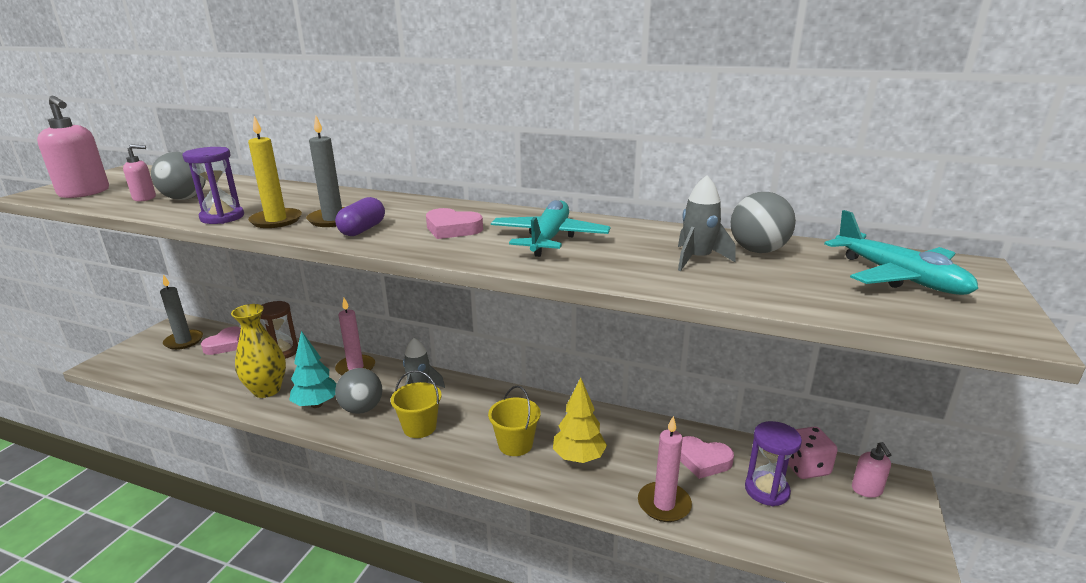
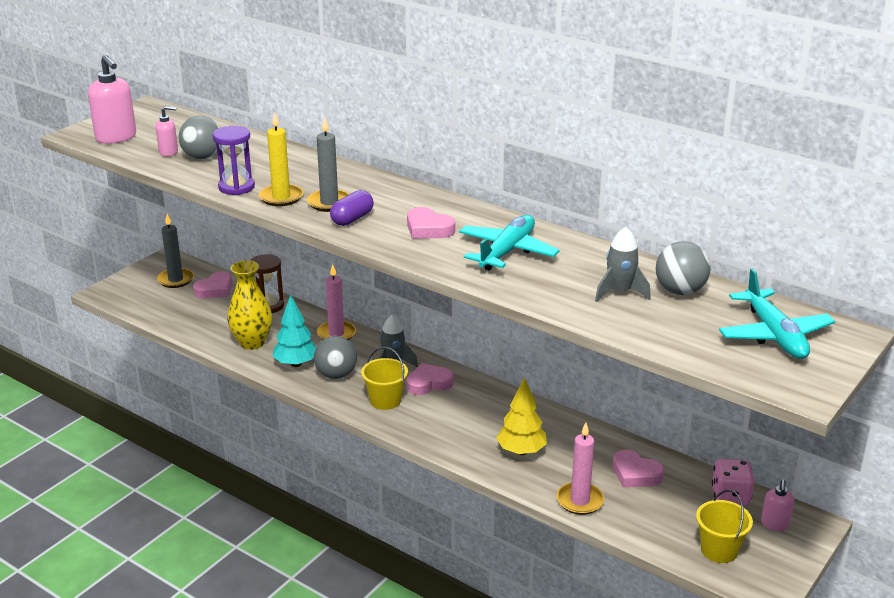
camera: 15 degrees right, 5 degrees up
yellow bucket [488,386,541,456] -> yellow bucket moved to [696,490,753,563]
purple hourglass [745,421,802,506] -> none
none -> pink heart [407,363,454,395]

